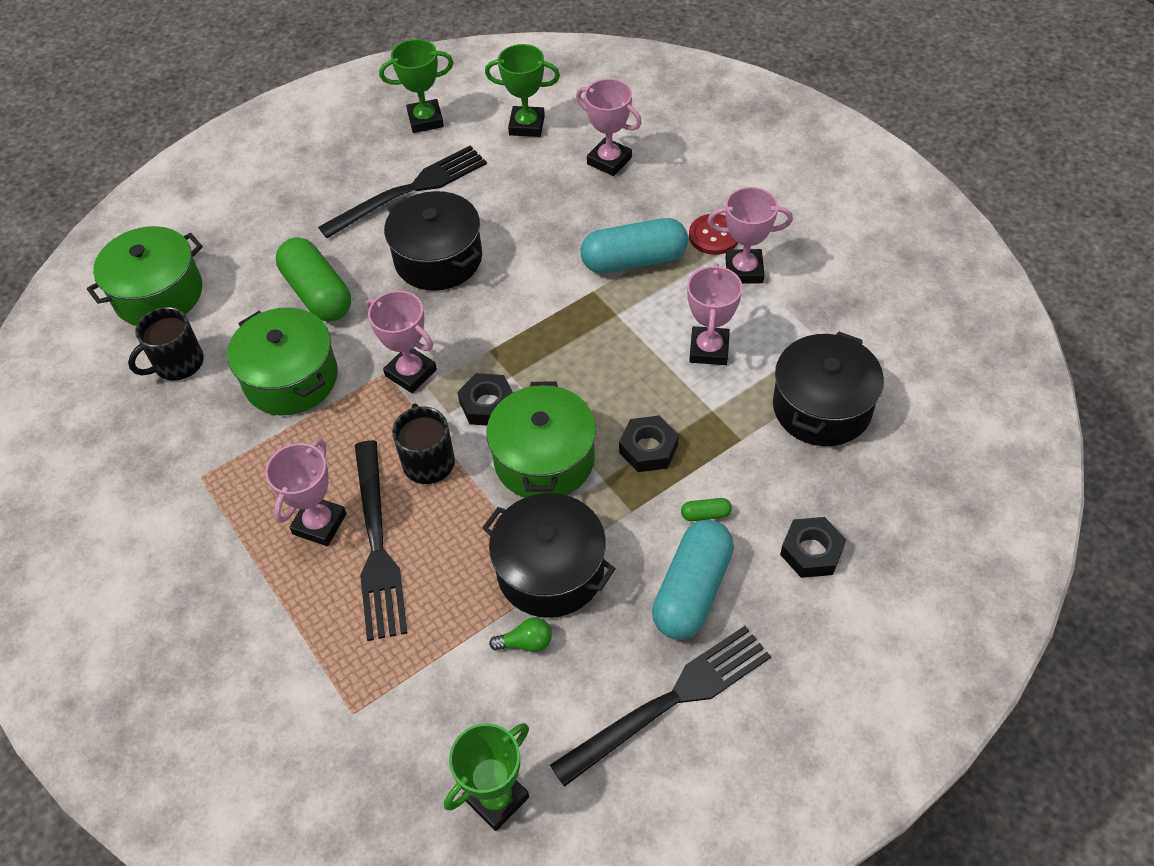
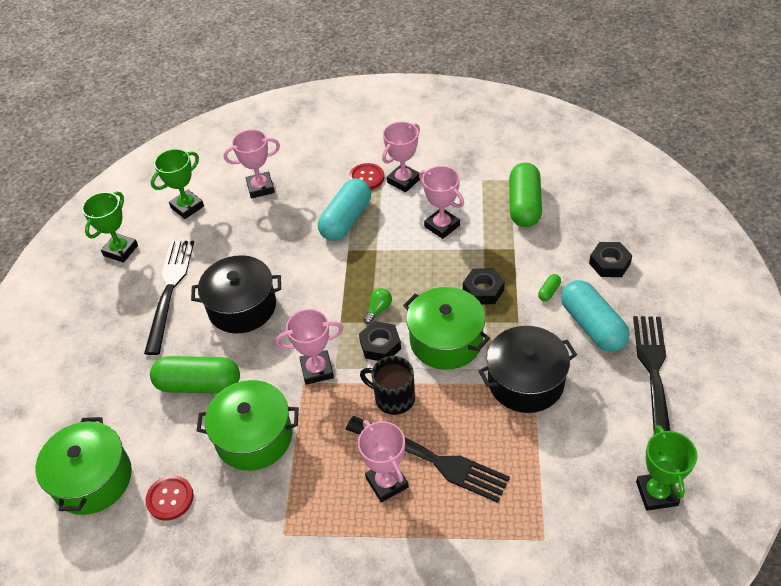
camera: 50 degrees left, 5 degrees down
black mug [128,307,204,381] -> red button [145,475,194,521]
green light bulb [489,617,552,652] -> green light bulb moved to [363,288,392,324]
black pot [773,332,884,446] -> green capsule [509,163,542,227]

